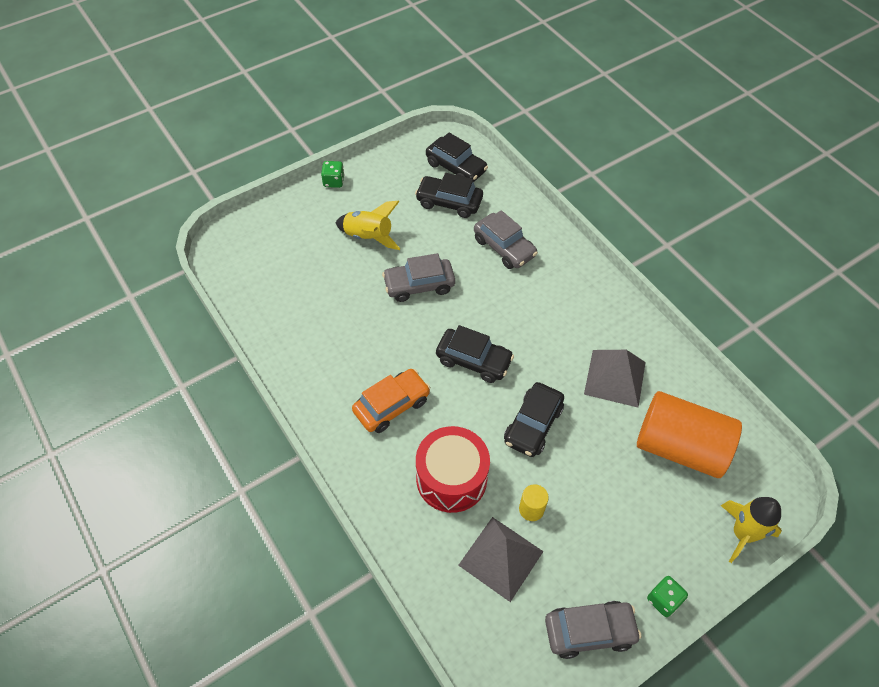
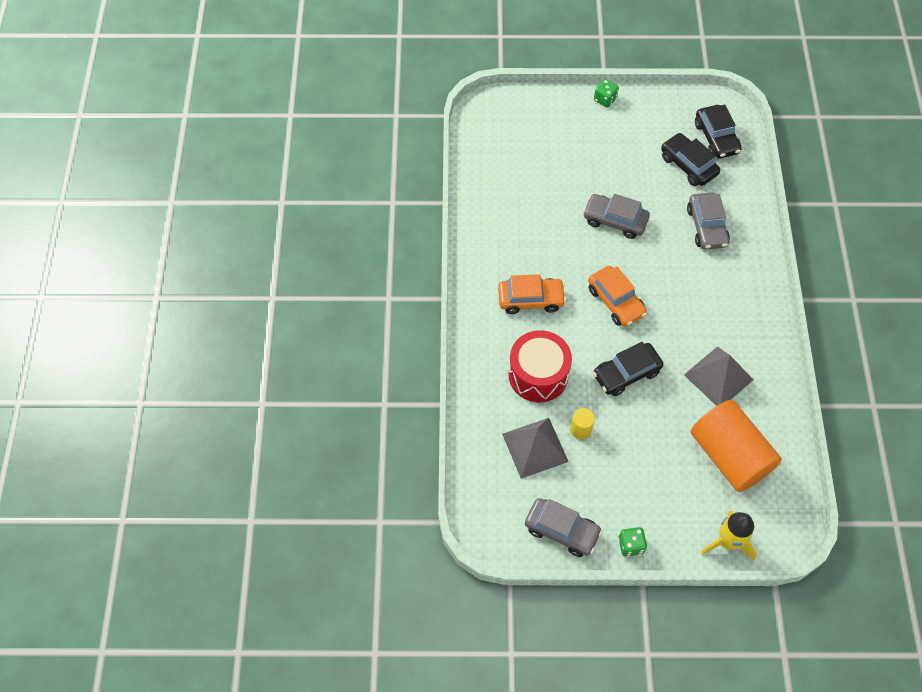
camera: 35 degrees right, 5 degrees up
yellow rocket [336,201,400,250] -> none
black car [436,325,514,383] -> orange car [588,266,647,327]

